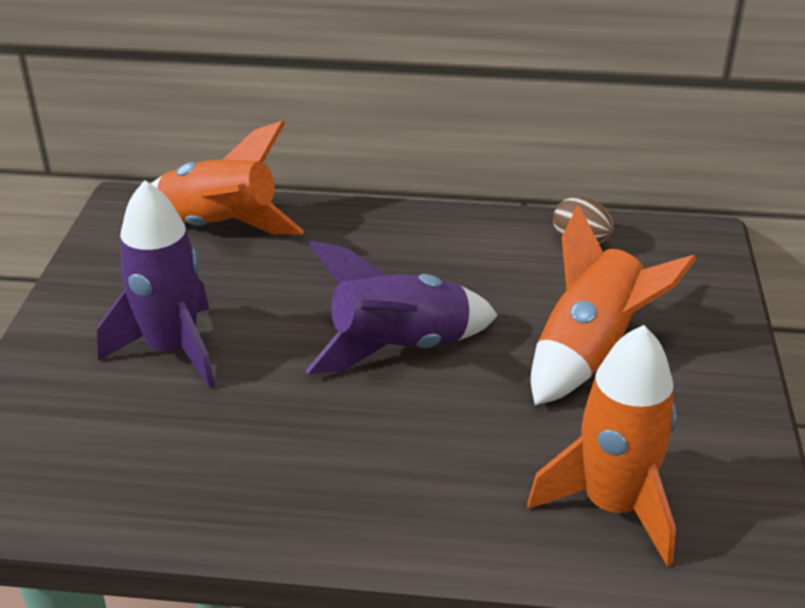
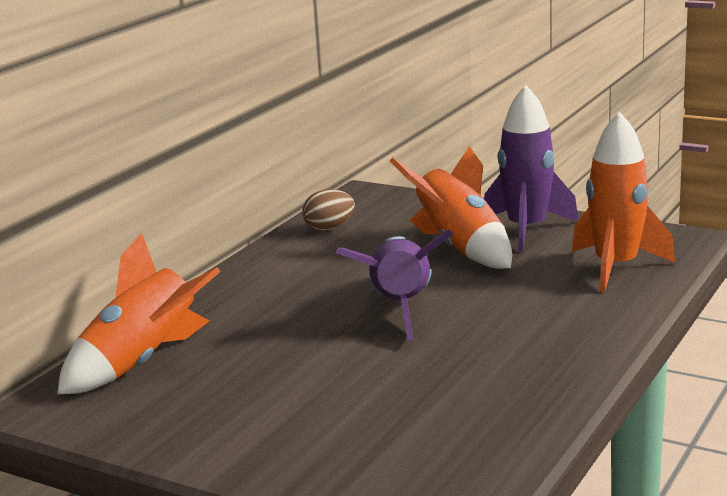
camera: 65 degrees left, 15 degrees down
purple rocket [97,180,215,389] -> purple rocket moved to [484,85,578,252]

